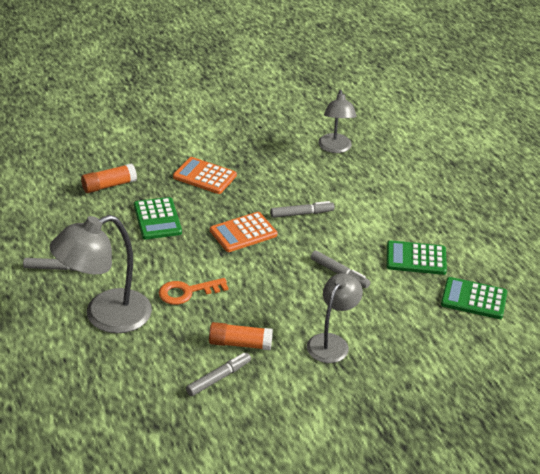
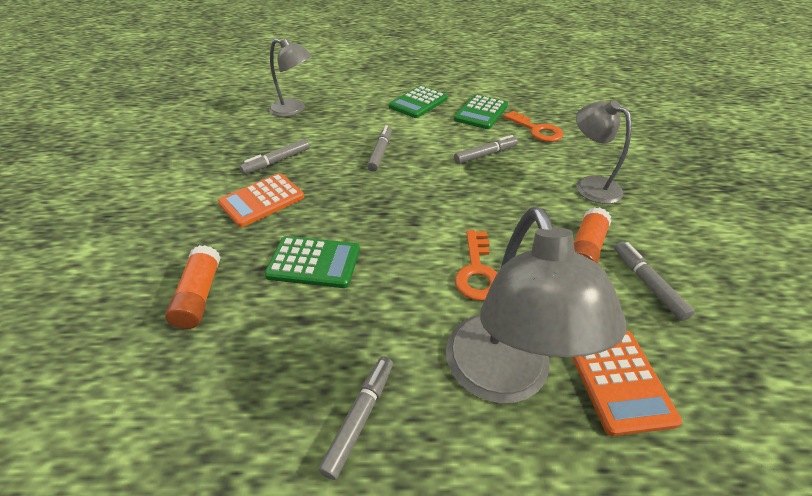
camera: 65 degrees left, 5 degrees up
orange calculator [210,212,278,252] -> orange calculator moved to [572,331,682,436]
green calculator [441,277,507,319] -> green calculator moved to [388,86,448,118]
none -> grey marker [240,139,310,174]
none -> orange key [503,111,563,142]

